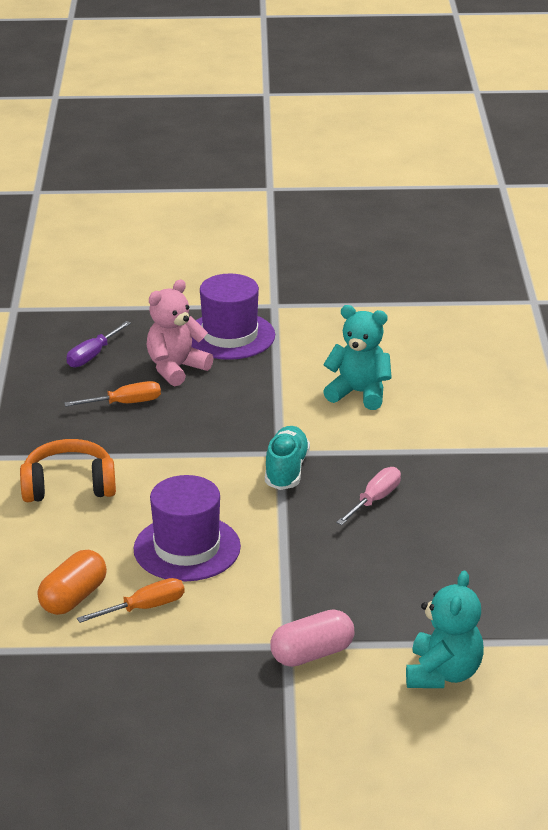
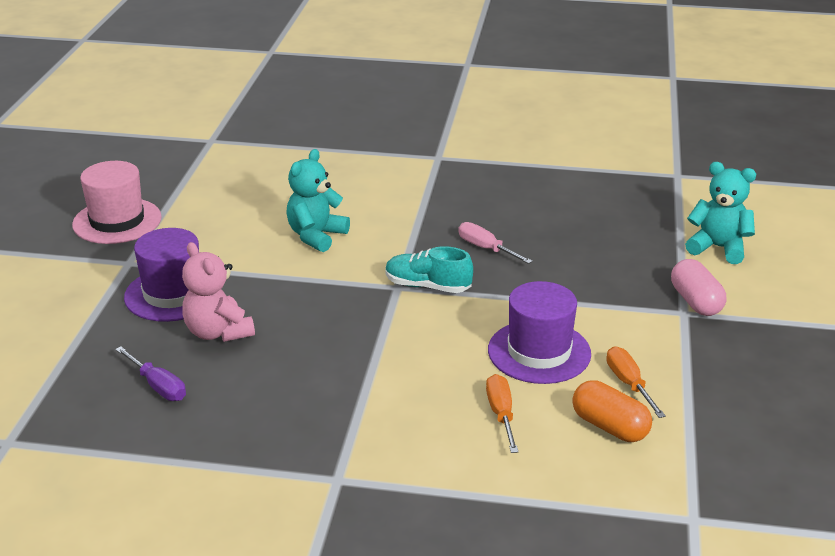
camera: 80 degrees left, 0 degrees up
orange headphones [20,439,116,502] -> none
orange screwdriver [64,381,161,407] -> orange screwdriver moved to [486,374,519,453]
none -> pink hat [72,161,162,244]

